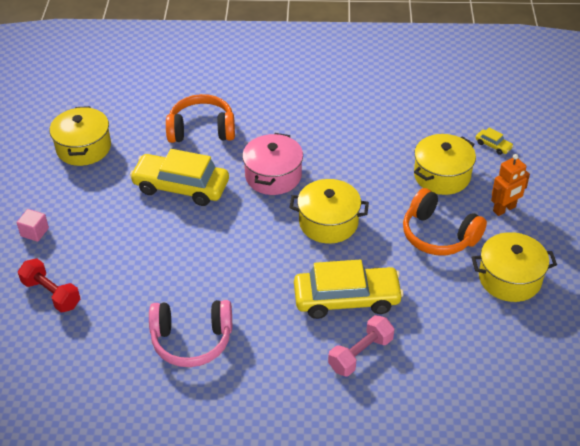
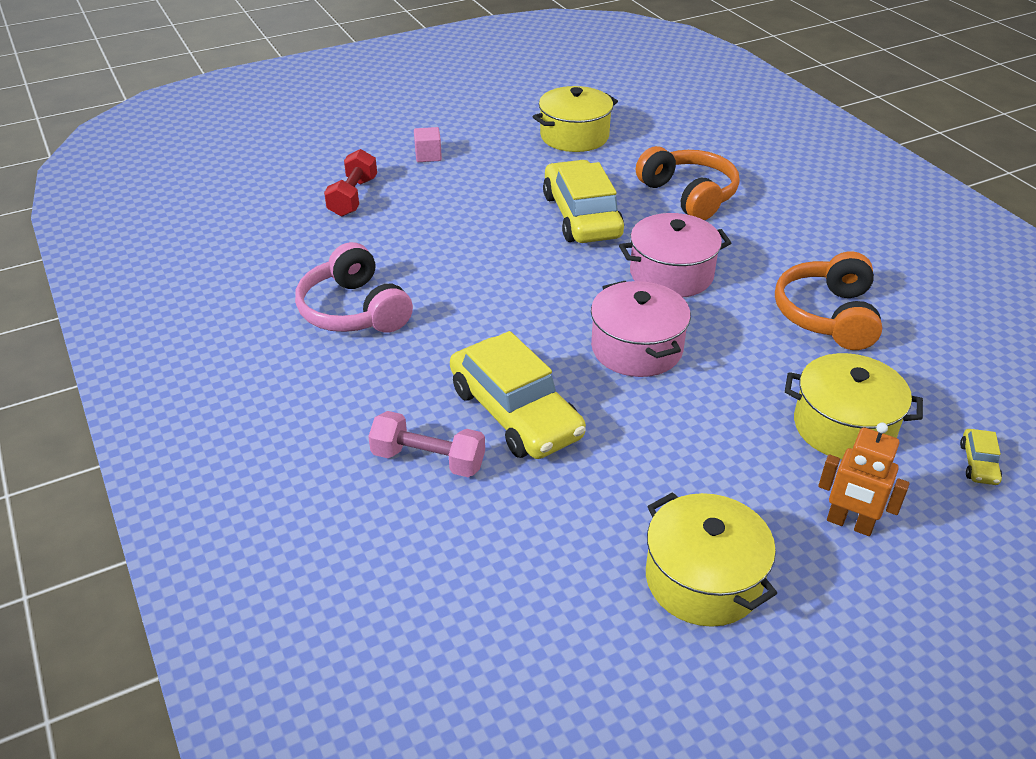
camera: 60 degrees right, 5 degrees down
yellow pot [289,179,369,244] -> pink pot [591,281,691,377]
orange headphones [403,188,487,255] -> orange headphones moved to [775,251,882,350]

